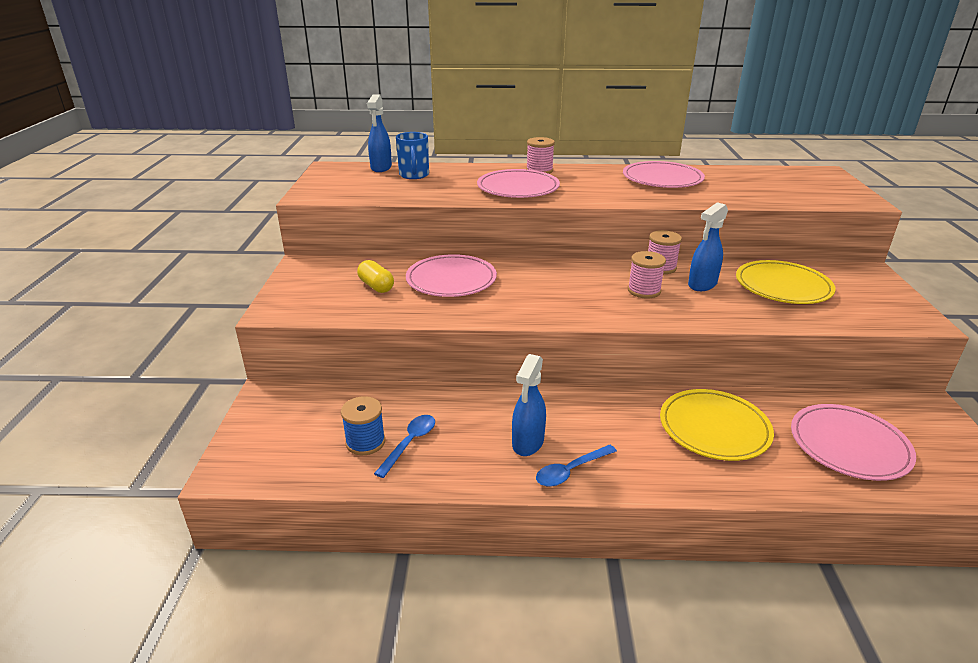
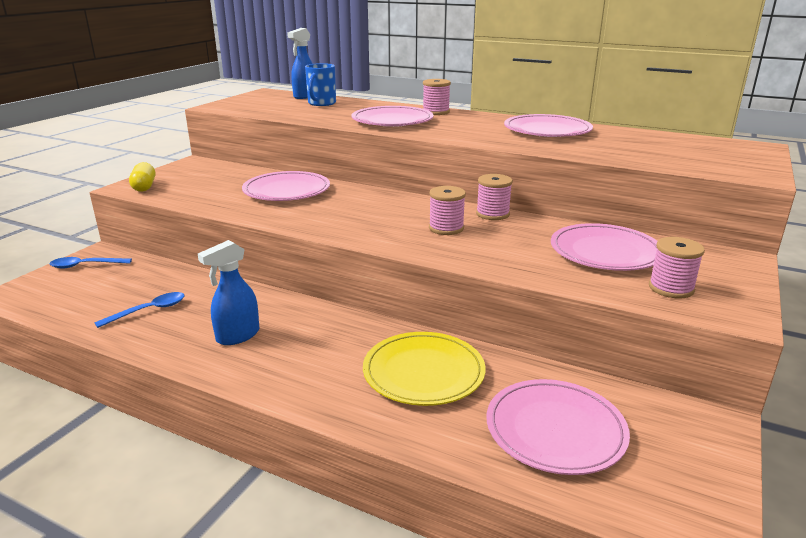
camera: 25 degrees right, 5 degrees down
blue spool [341,396,385,455] -> none
yellow capsule [357,260,394,293] -> yellow capsule moved to [129,162,155,192]
blue spoon [536,445,617,487] -> blue spoon moved to [50,257,132,268]
blue spray bottle [688,202,728,291] -> none
yellow plate [736,260,836,304] -> pink plate [551,223,658,271]
none -> pink spool [649,237,705,299]

